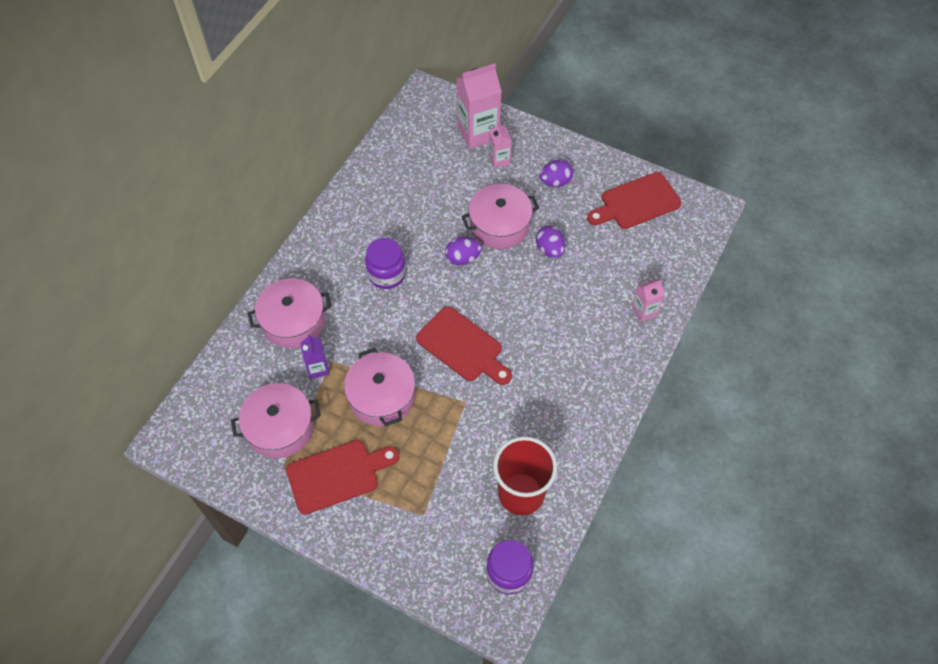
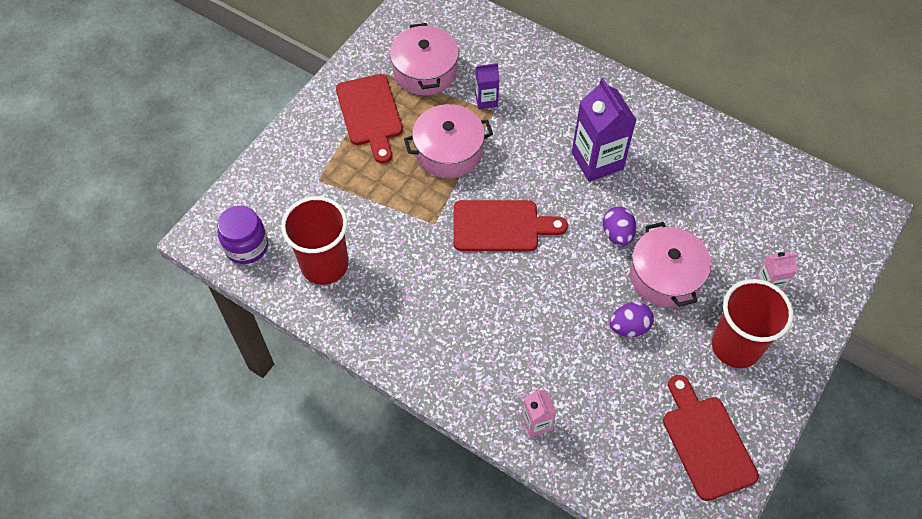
camera: 95 degrees right, 0 degrees up
pink pot [248,278,332,348] -> none
purple jar [365,238,406,289] -> purple carton [572,78,636,182]
red cutting board [416,306,512,385] -> red cutting board turned 135 degrees counterclockwise [453,200,568,251]
pink carton [456,63,502,149] -> none
purple egg [539,160,573,187] -> red cup [712,279,793,368]

